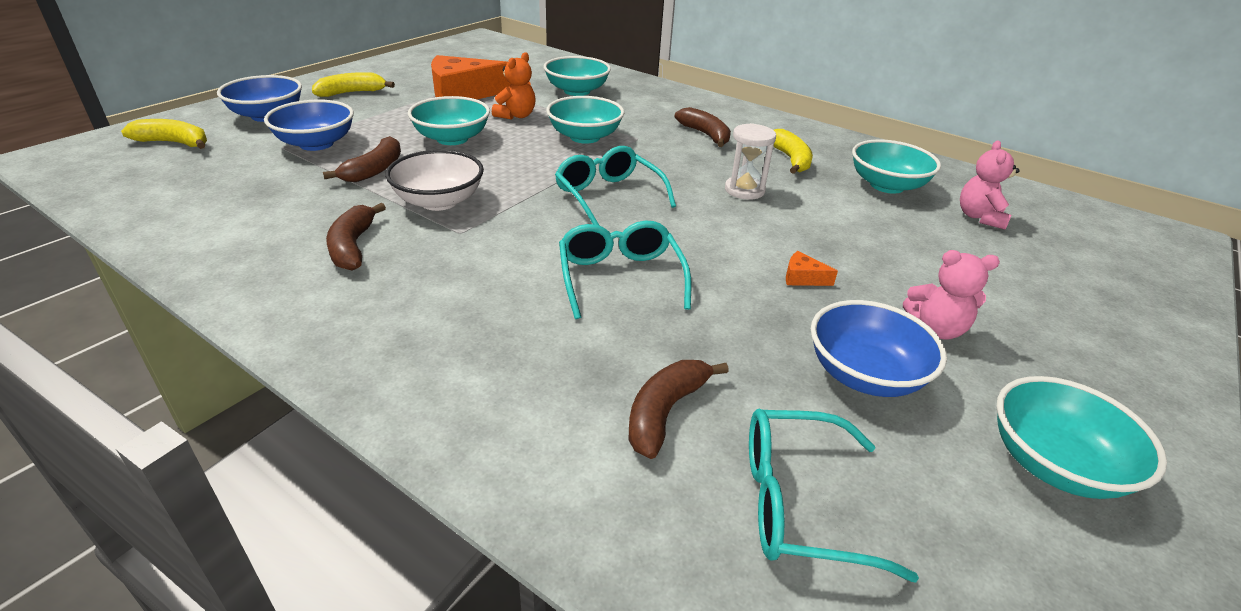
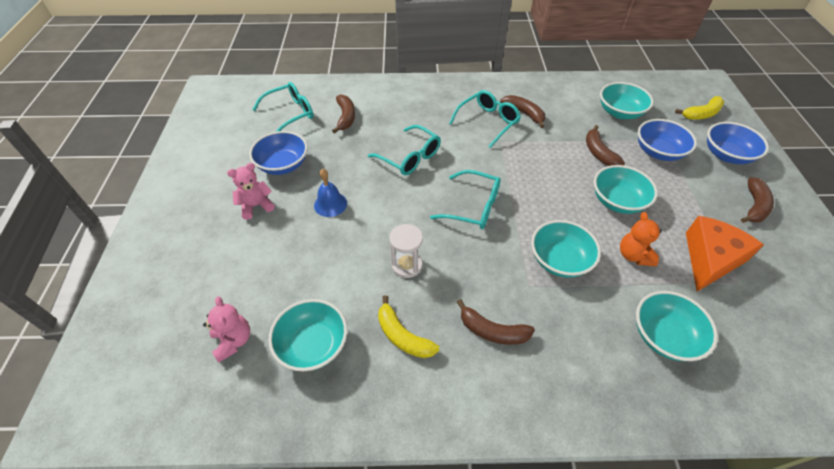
camera: 145 degrees right, 15 degrees up
yellow banana [312,72,395,97] -> brown banana [741,177,774,223]
white bowl [385,150,484,211] -> none
orange cheese [786,251,838,286] -> blue bell [314,169,347,217]
turquoise bowl [996,376,1167,499] -> turquoise bowl moved to [600,82,654,119]
none -> turquoise glasses [449,90,521,148]

